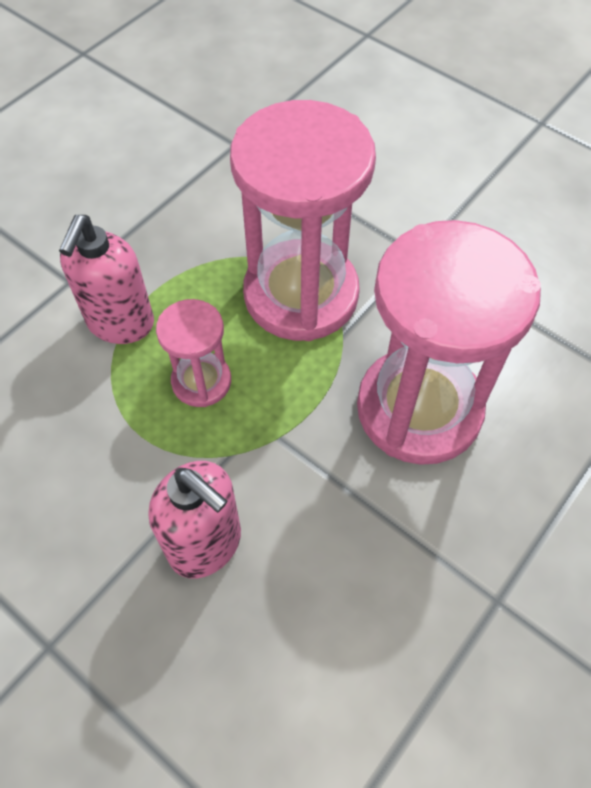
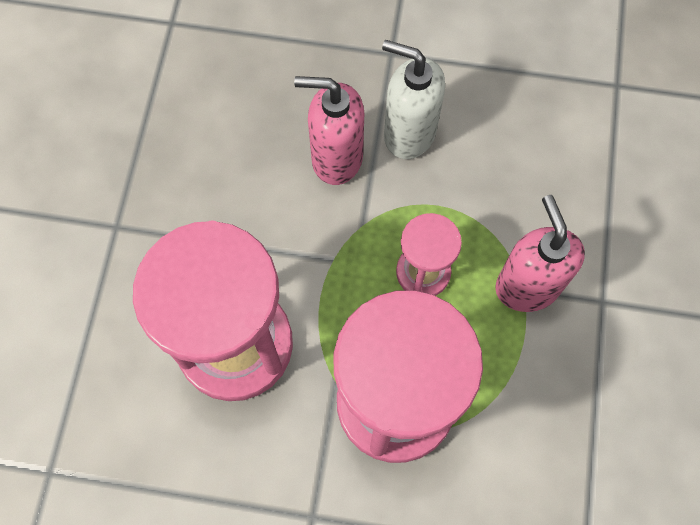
camera: 150 degrees right, 10 degrees up
none -> white soap dispenser [382,40,445,159]

